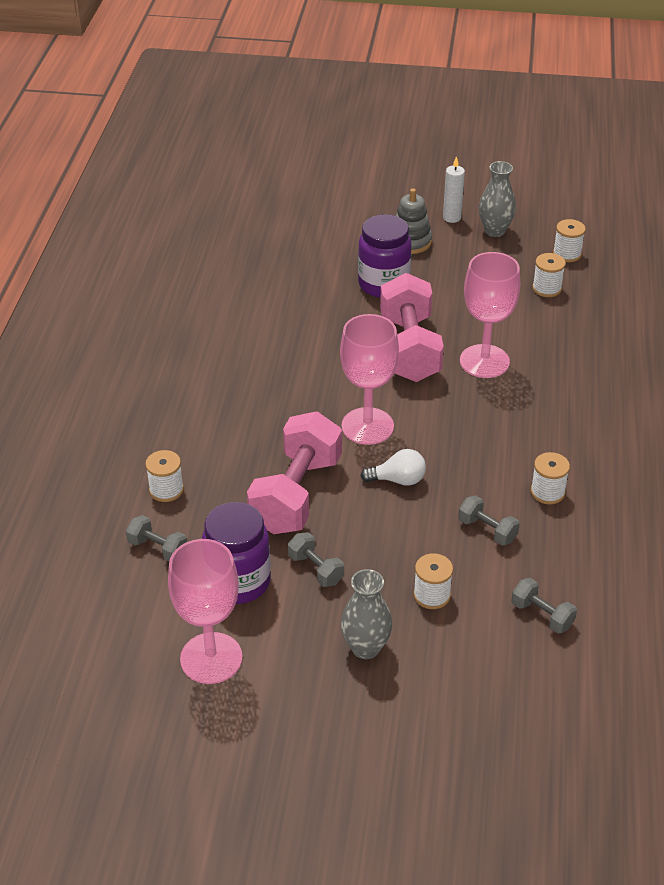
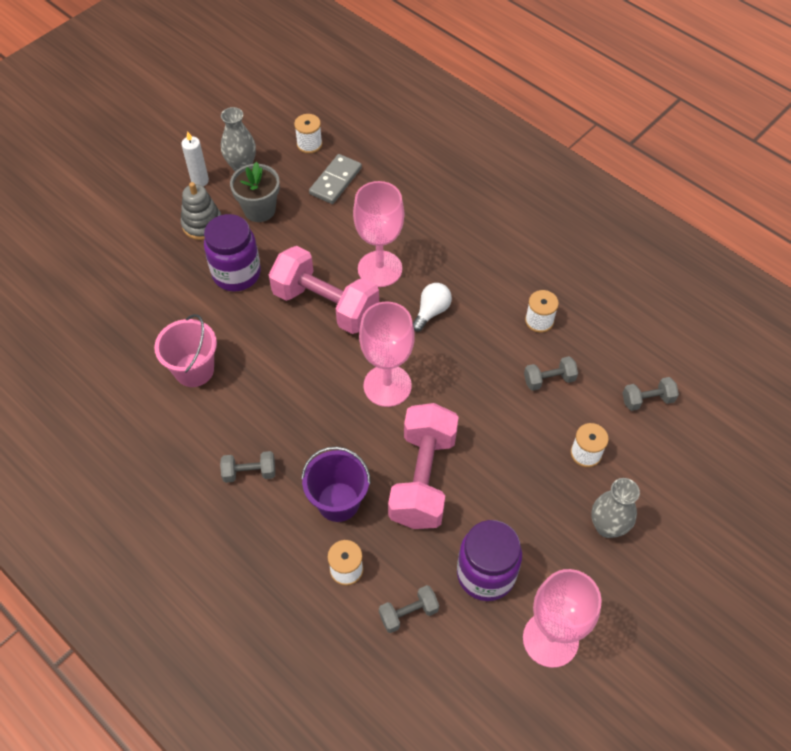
camera: 55 degrees left, 15 degrees up
pink dumbbell [247,412,342,534] -> pink dumbbell turned 45 degrees clockwise [388,403,459,529]
grey dumbbell [288,532,344,587] -> grey dumbbell moved to [220,451,275,483]
white light bulb [360,449,426,486] -> white light bulb moved to [413,283,452,332]
white spool [532,253,566,297] -> grey domino [309,154,362,204]
none -> pink bucket [154,314,217,387]
none -> grey flower pot [230,162,280,222]
none -> purple bucket [301,447,371,522]

